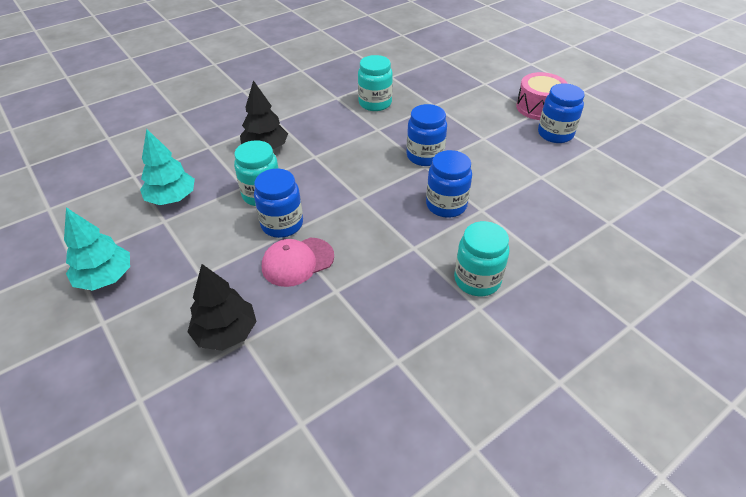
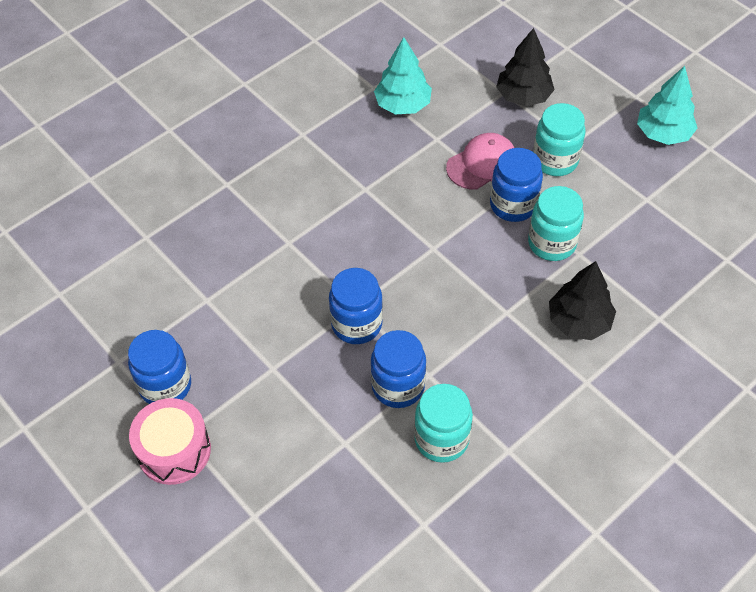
camera: 175 degrees right, 10 degrees up
turquoise tree [140,129,195,205] -> turquoise tree moved to [374,37,432,114]
blue jar [426,150,472,218] -> blue jar moved to [371,330,426,408]
turquoise jar [454,221,509,296] -> turquoise jar moved to [533,103,585,176]

